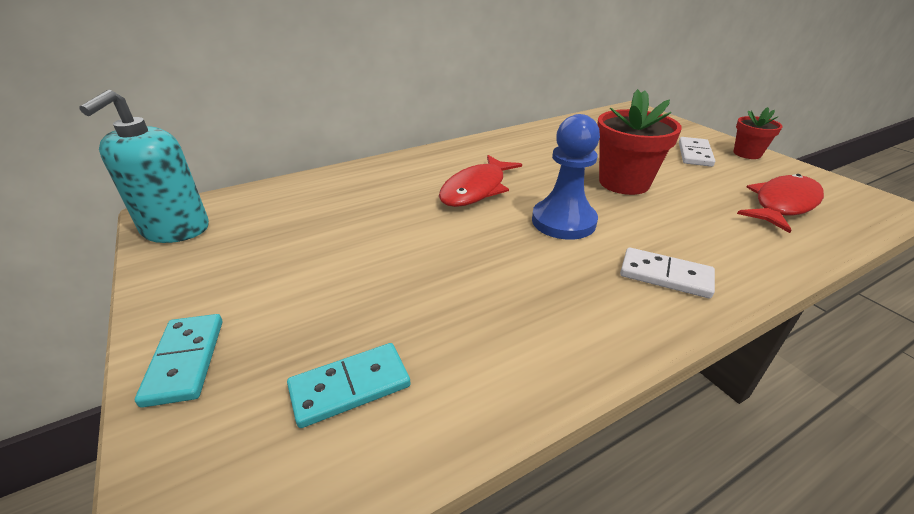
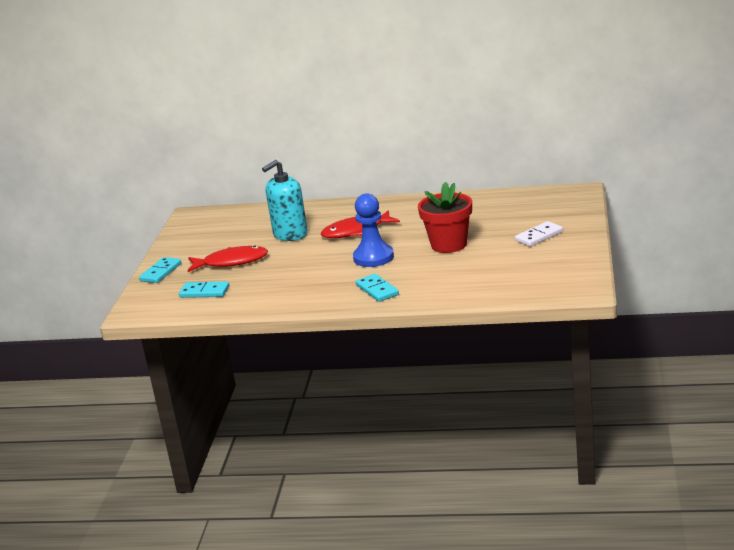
camera: 40 degrees right, 10 degrees down
turquoise soap dispenser [79,90,209,243] -> turquoise soap dispenser moved to [262,160,308,241]
white domino [620,248,715,298] -> turquoise domino [356,274,399,302]
red flower pot [733,107,783,159] -> none
red fish [737,174,824,233] -> red fish moved to [188,246,268,272]

